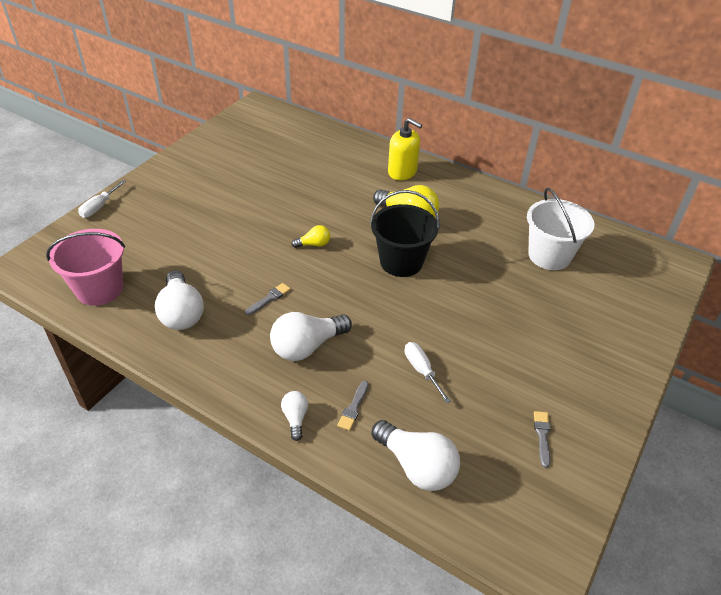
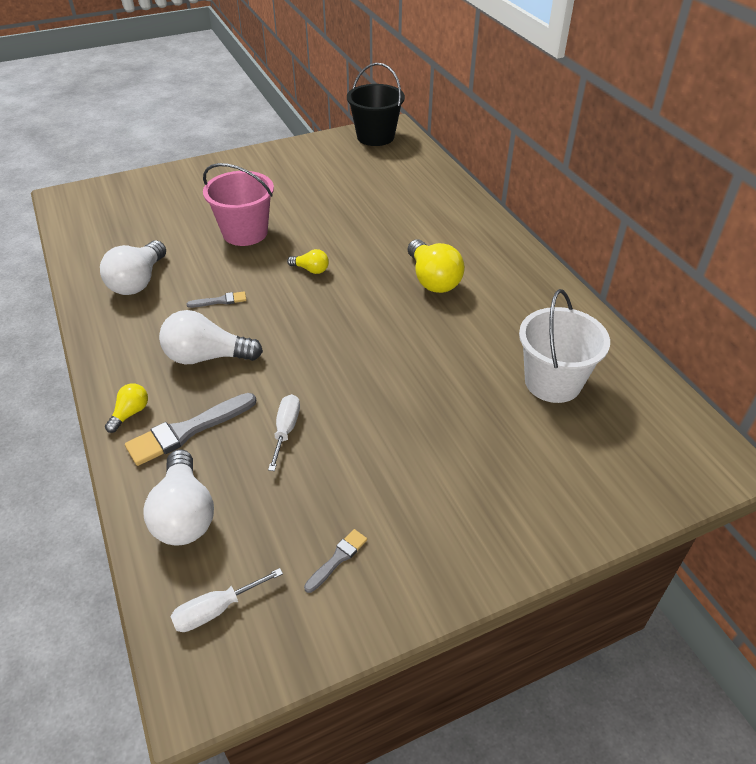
camera: 35 degrees right, 0 degrees up
pink bucket [46,229,125,306] -> pink bucket moved to [203,163,274,246]
white screwdriver [78,180,126,218] -> white screwdriver moved to [170,568,283,632]
white light bulb [281,391,308,441] -> yellow light bulb [105,383,148,433]
grey brush [337,381,369,431] -> grey brush [125,393,257,466], size x1.93
black bucket [370,190,440,277] -> black bucket moved to [347,63,405,146]
yellow soap dispenser [388,118,422,180] -> none

